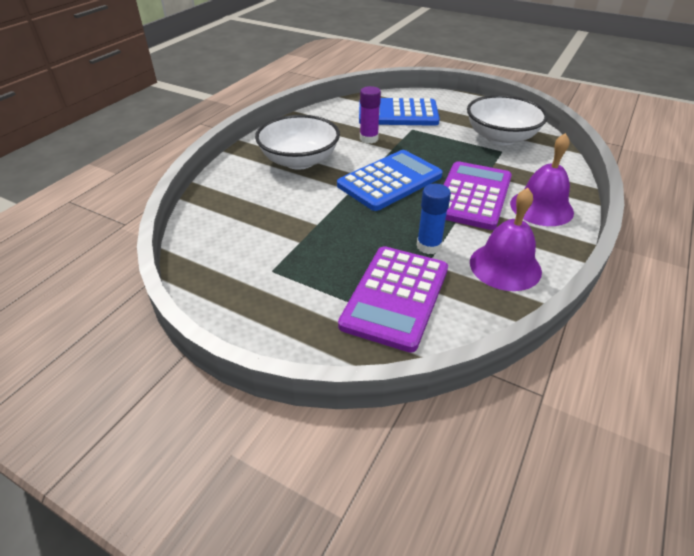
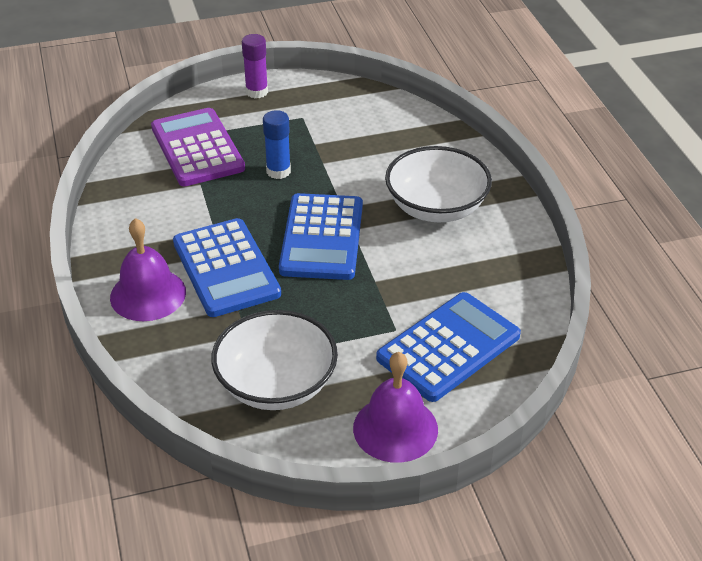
camera: 135 degrees right, 0 degrees up
purple glue stick [360,86,381,144] -> purple glue stick moved to [242,34,268,98]
blue glue stick [417,184,451,254] -> blue glue stick moved to [263,110,291,179]
purple calculator [444,161,512,230] -> blue calculator [173,218,281,317]
purple bell [470,188,542,291] -> purple bell moved to [353,352,438,463]

